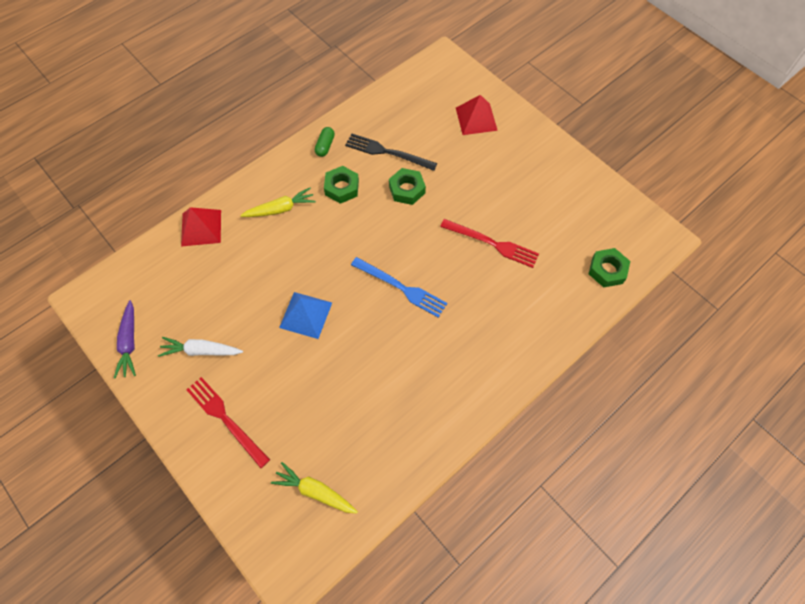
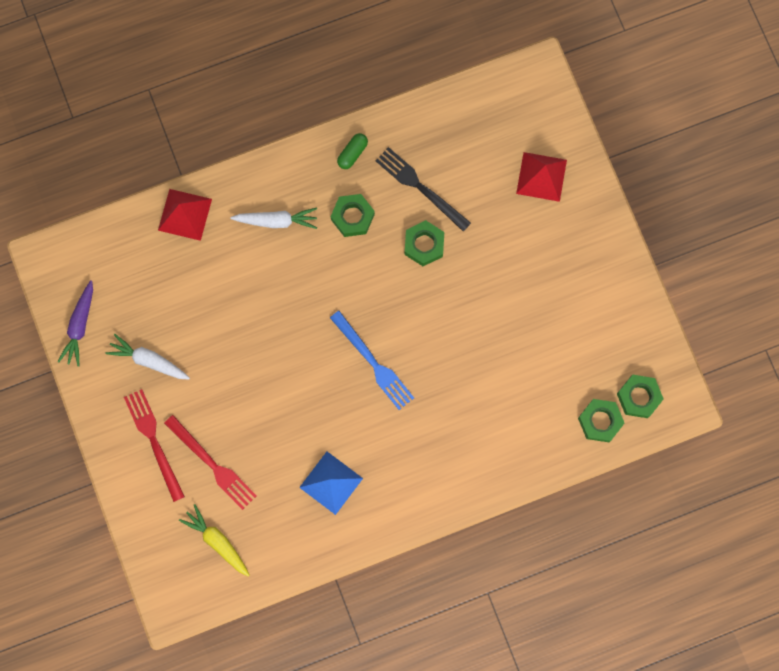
camera: 20 degrees right, 15 degrees up
yellow carrot [240,187,316,217] -> white carrot [230,208,317,229]
blue pyramid [279,292,332,339] -> blue pyramid moved to [299,452,363,515]
red fork [440,219,539,268] -> red fork moved to [164,415,257,510]
none -> green nut [617,375,664,418]

